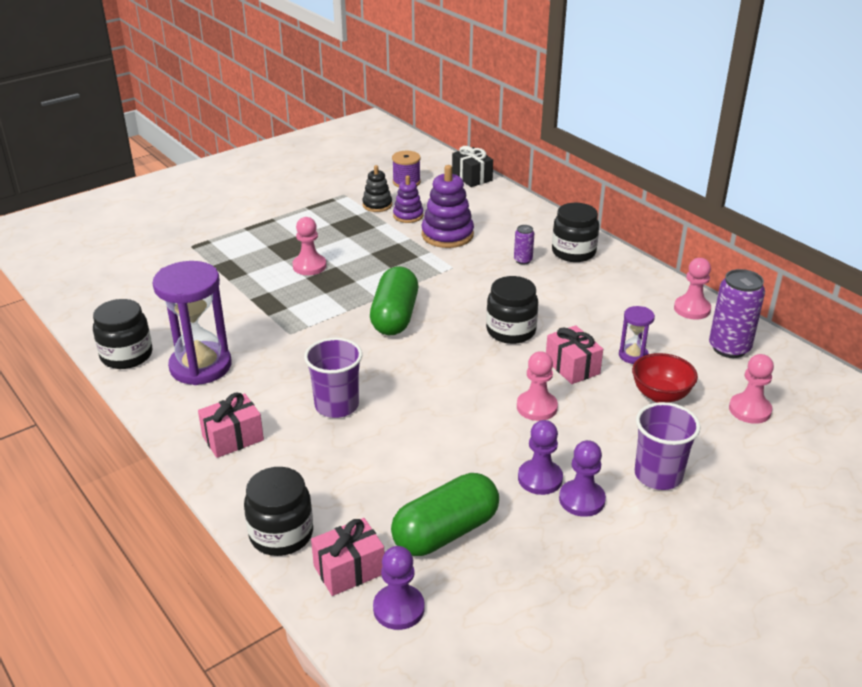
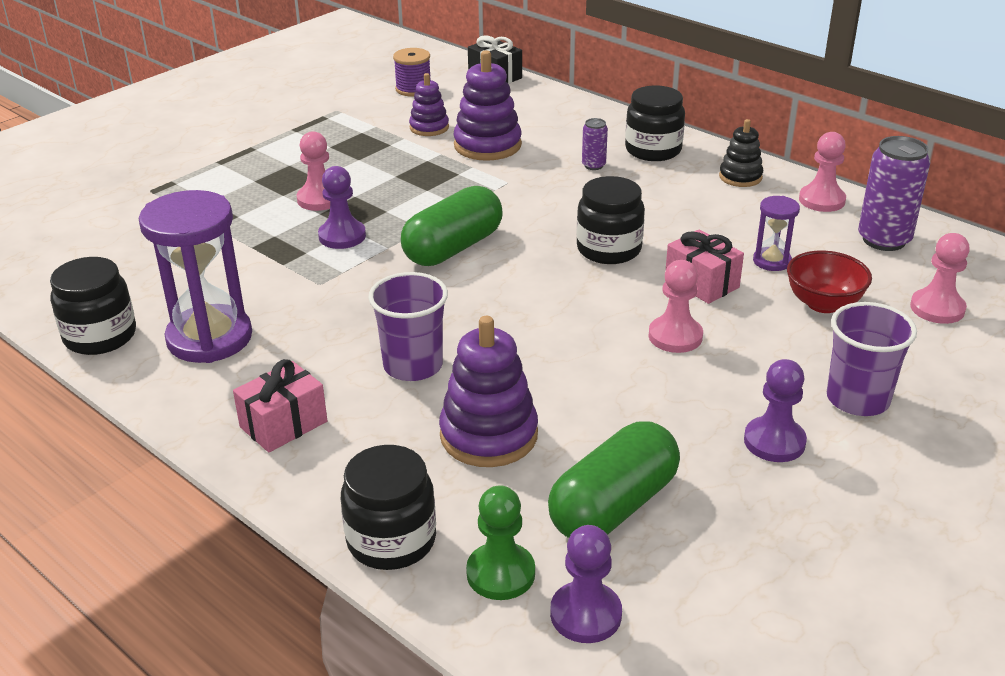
camera: 10 degrees left, 0 degrees up
pink gift [311,518,384,596] -> green pawn [466,485,535,600]
black stacking toy [362,165,392,212] -> black stacking toy moved to [719,119,763,187]
green capsule [370,266,418,335] -> green capsule turned 45 degrees clockwise [401,186,503,266]
purple pawn [518,420,563,495] -> purple pawn moved to [318,166,366,249]
none -> purple stacking toy [439,316,538,467]

